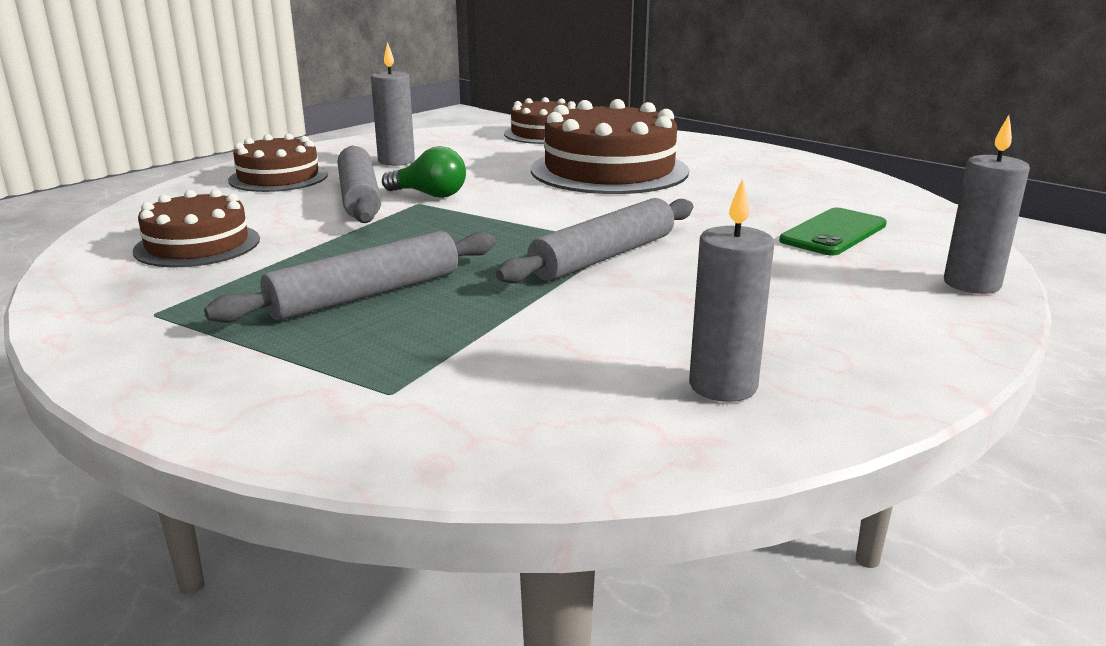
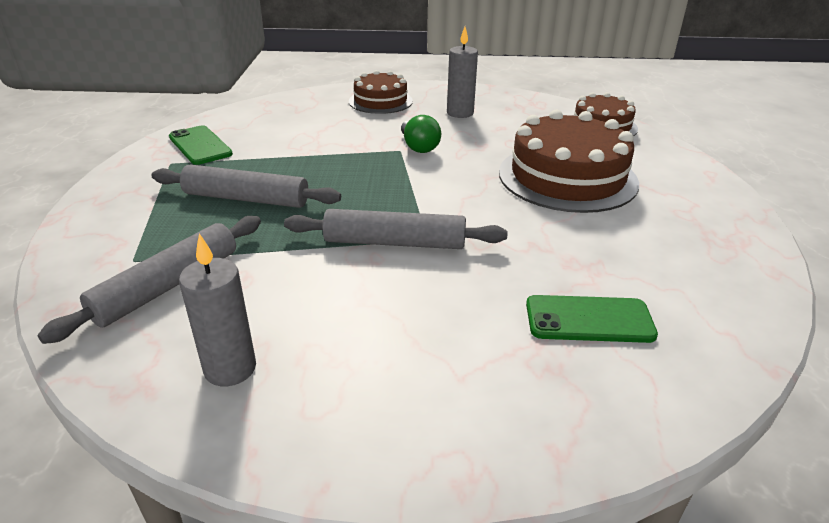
camera: 50 degrees right, 10 degrees up
brown cake [133,189,260,267] -> none
grey rolling pin [338,146,381,223] -> grey rolling pin moved to [37,216,261,344]
grey candle [944,115,1030,294] -> none
none -> green phone [169,125,233,165]

